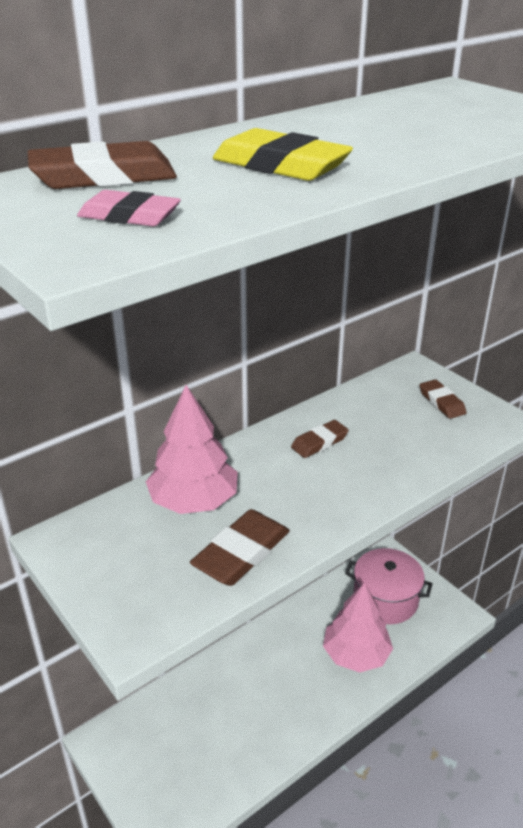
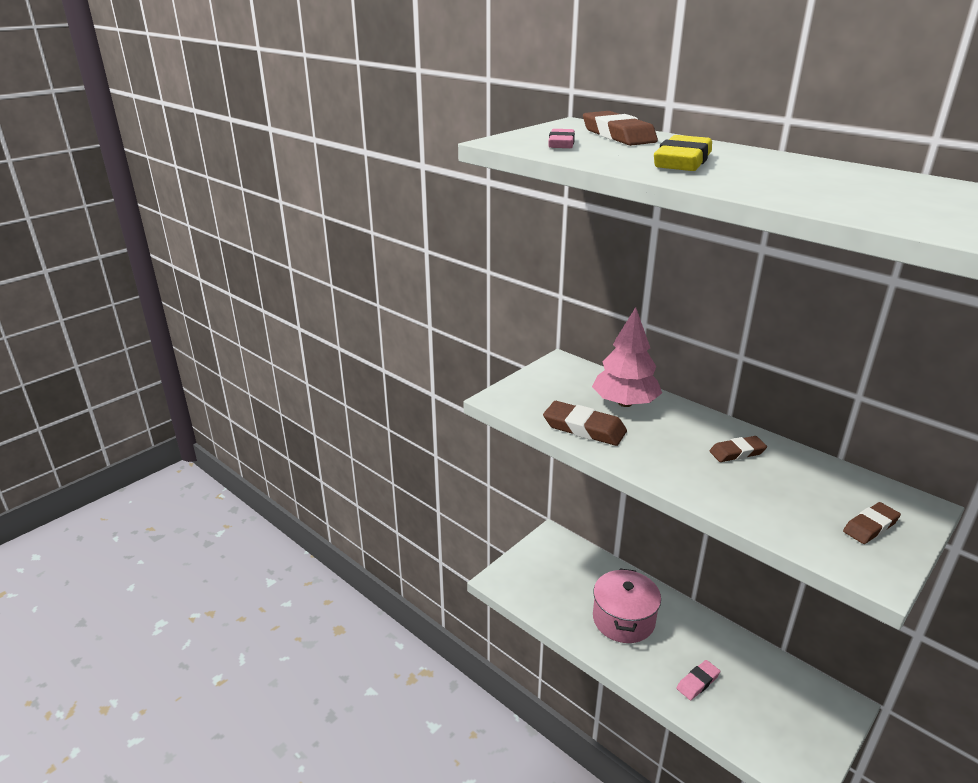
camera: 80 degrees right, 5 degrees down
brown eraser [291,420,349,458] -> brown eraser turned 60 degrees counterclockwise [710,436,767,462]
pink tree [323,582,393,673] -> pink eraser [676,660,720,700]
pink pot [345,548,433,624] -> pink pot moved to [593,569,661,643]

